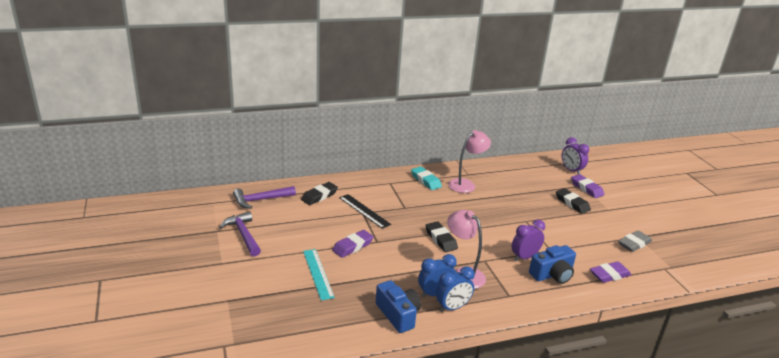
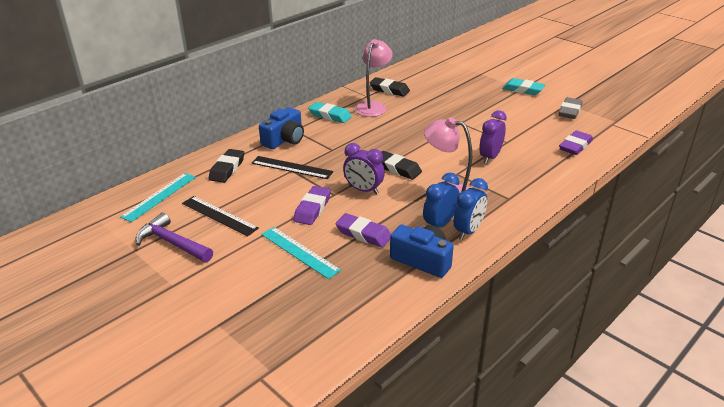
camera: 25 degrees left, 5 degrees up
purple hammer [233,186,296,209] -> turquoise ruler [120,173,196,222]
blue camera [529,245,576,284] -> blue camera moved to [259,107,304,149]
black eraser [556,188,591,214] -> black eraser moved to [370,77,410,97]
purple clock [562,137,589,174] -> purple clock moved to [343,143,385,195]
purple eraser [571,174,604,198] -> purple eraser moved to [336,213,391,248]
none -> black ruler [182,196,259,237]
none -> turquoise eraser [502,78,545,95]

